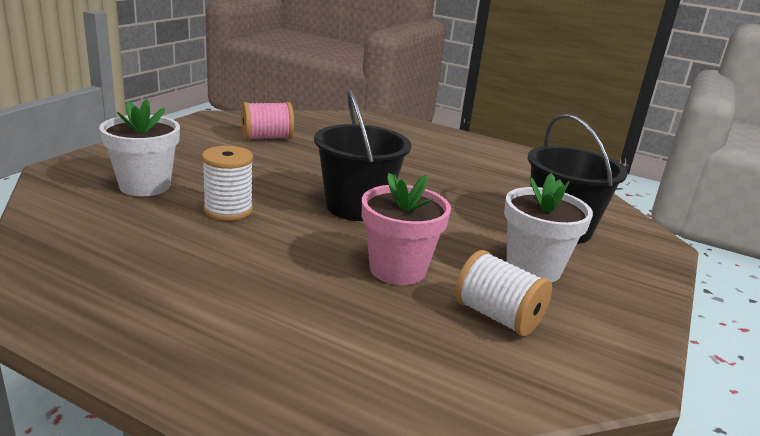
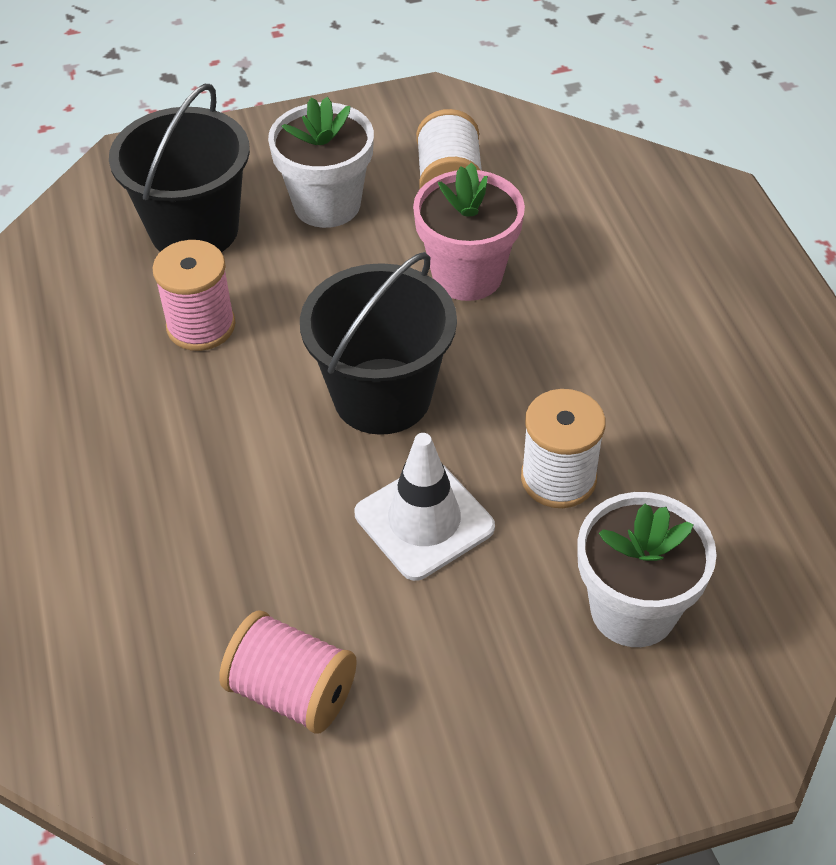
camera: 130 degrees left, 25 degrees up
none -> pink spool [152,240,236,351]
none -> white traffic cone [355,433,495,581]

